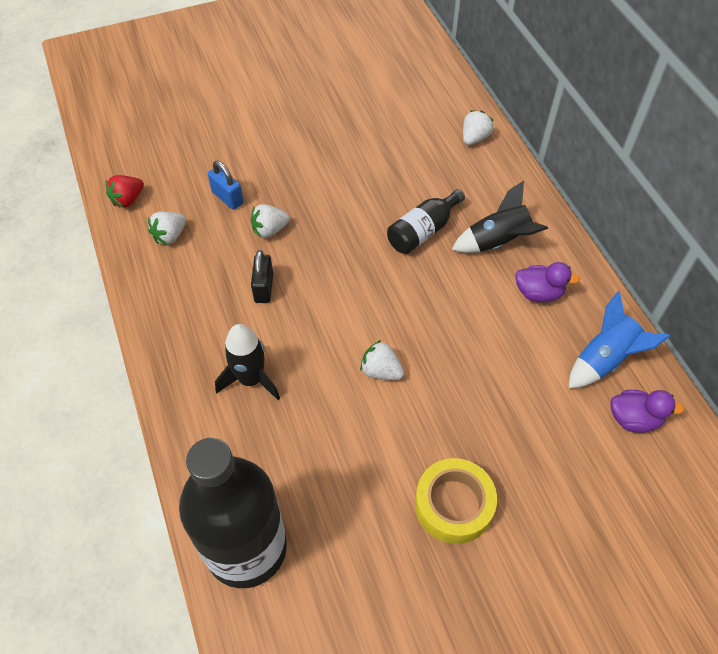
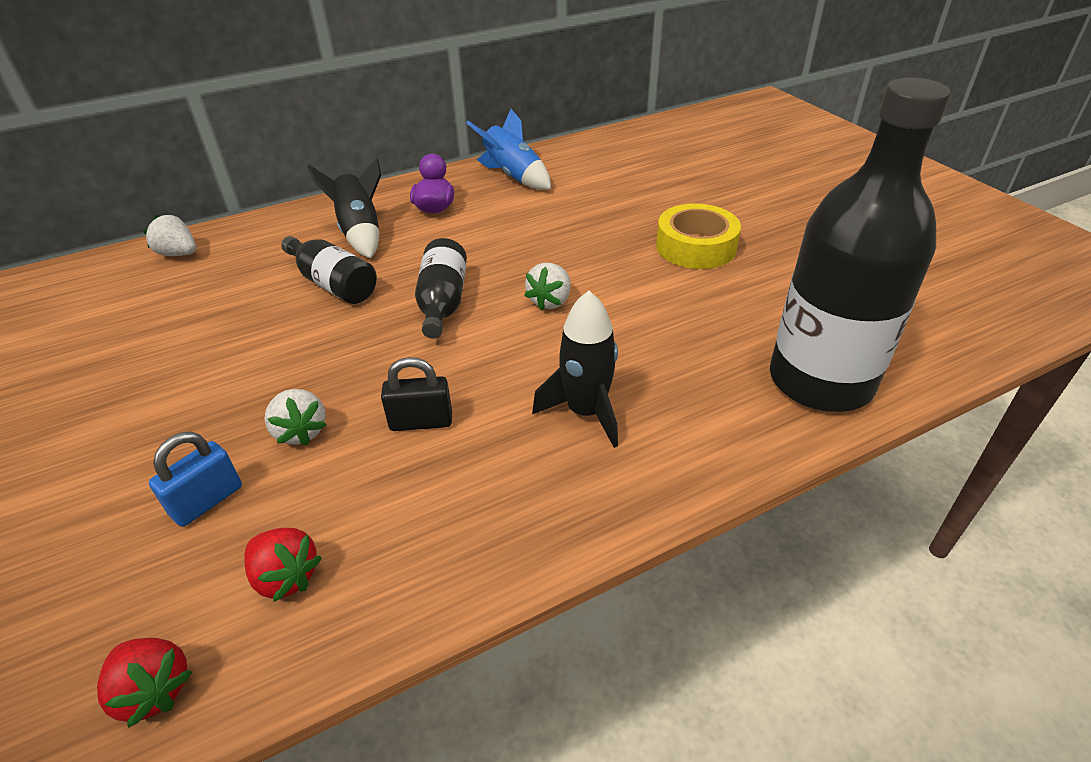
camera: 95 degrees left, 15 degrees down
white strawberry [148,212,186,245] -> red strawberry [244,528,322,602]
purple duck [610,390,684,433] -> none
none -> black bottle [415,238,467,339]

